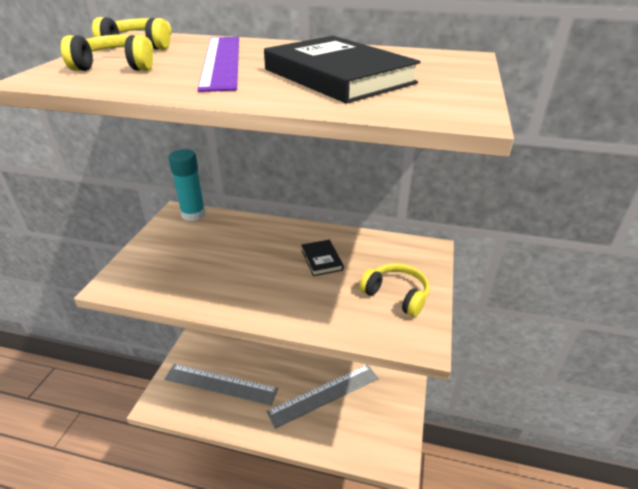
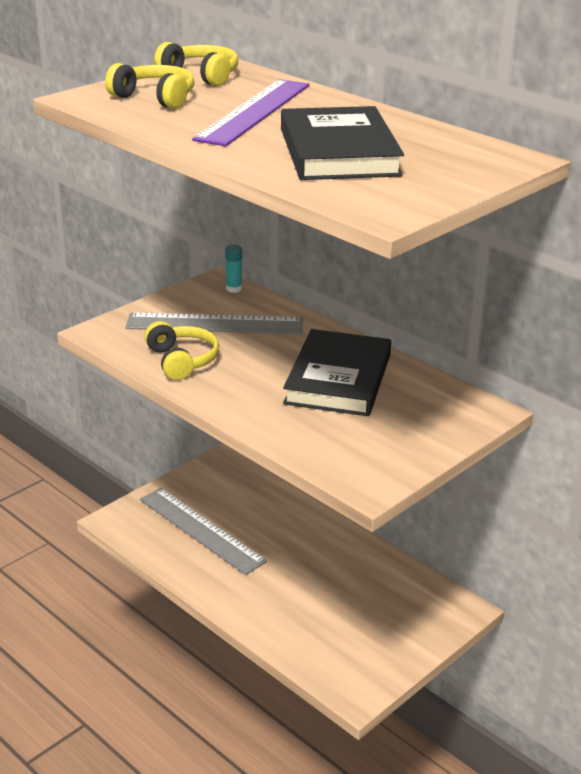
camera: 30 degrees right, 5 degrees down
turquoise glue stick [169,149,206,221] -> turquoise glue stick [225,245,242,293], size x0.51
grey ruler [266,364,378,429] -> grey ruler moved to [125,313,303,334]
black book [301,240,344,276] -> black book [283,329,391,416], size x2.07
yellow headphones [359,263,429,317] -> yellow headphones moved to [144,321,219,380]

